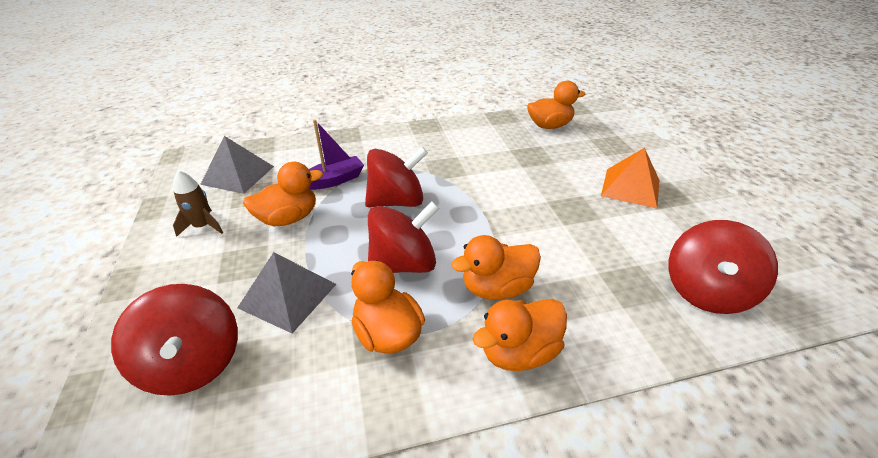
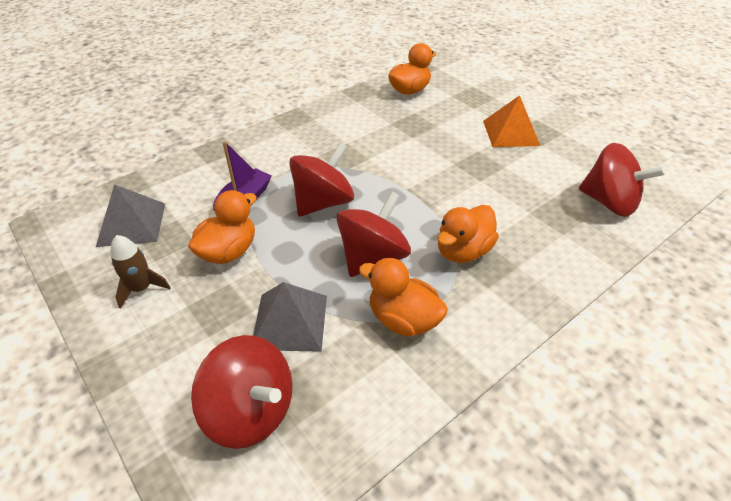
camera: 25 degrees left, 5 degrees up
orange duck [472,299,567,371] -> none
red spinning top [668,220,778,314] -> red spinning top turned 60 degrees counterclockwise [579,143,666,217]

